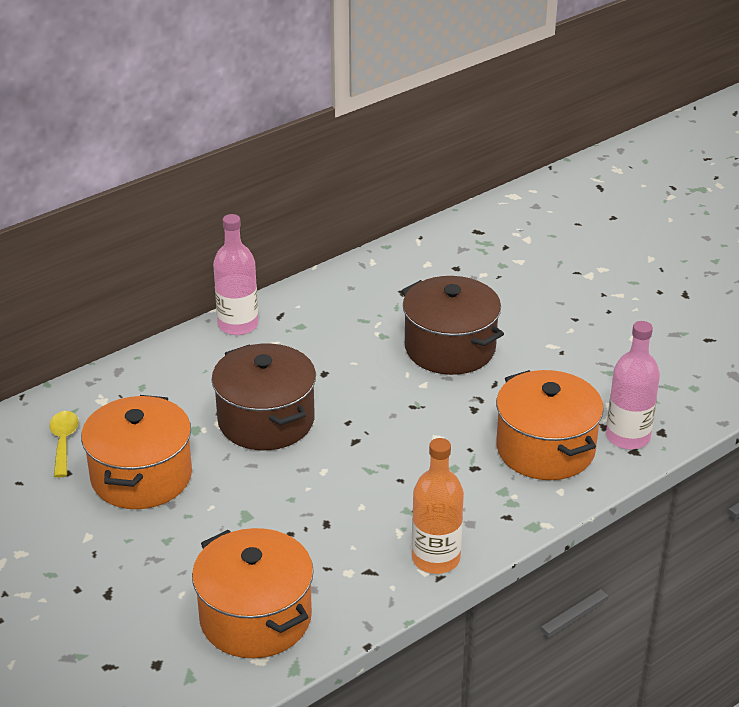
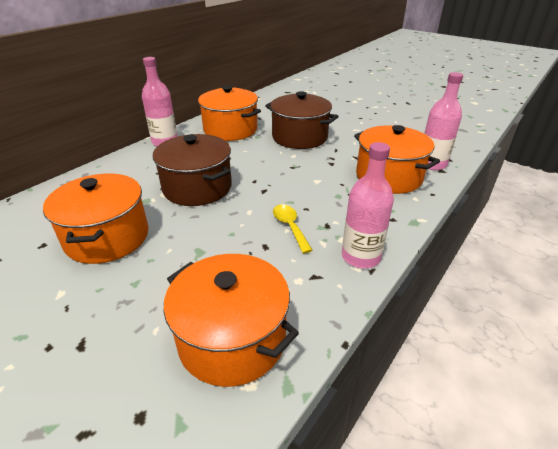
camera: 15 degrees left, 0 degrees up
yellow spoon [49,411,79,477] -> yellow spoon moved to [273,204,313,253]
orange bottle [412,438,464,574] -> pink bottle [342,142,394,268]
none -> orange pot [198,85,261,141]

